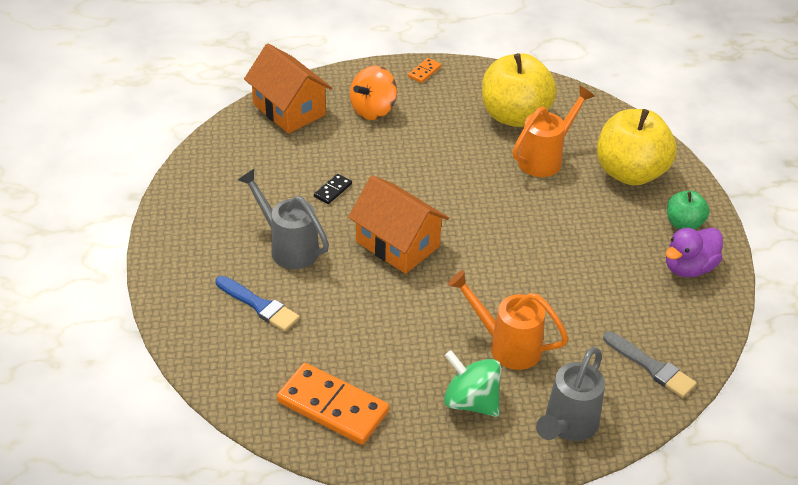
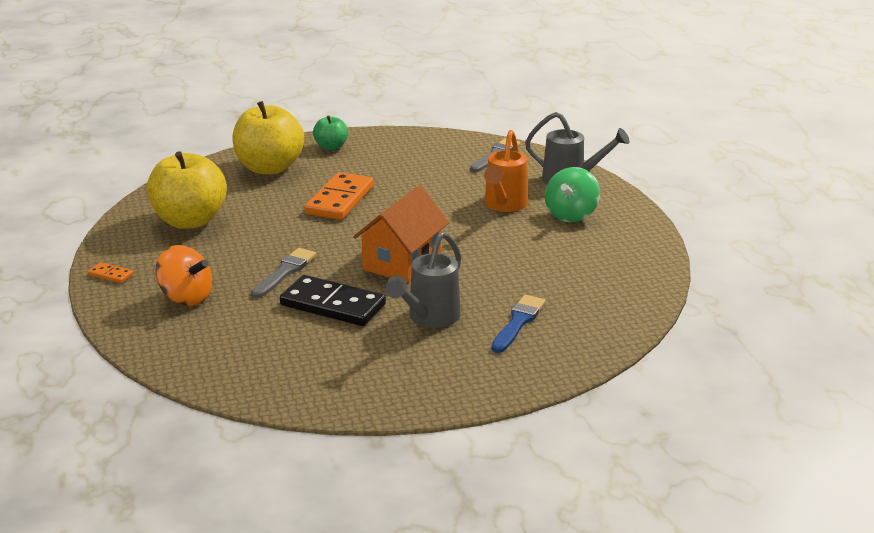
camera: 100 degrees left, 15 degrees down
orange house [244,44,332,133] -> none
orange domino [277,363,389,445] -> orange domino moved to [304,172,374,220]
black domino [314,174,352,204] -> black domino [280,275,386,326], size x2.23
orange watering can [513,86,595,177] -> none
purple duck [665,228,723,277] -> none
none -> grey brush [251,248,316,298]

